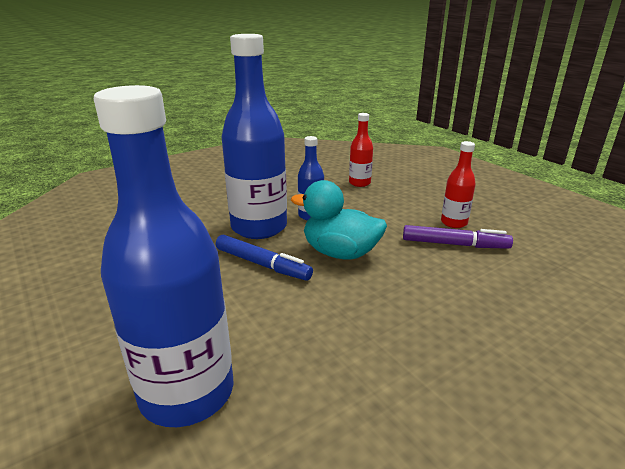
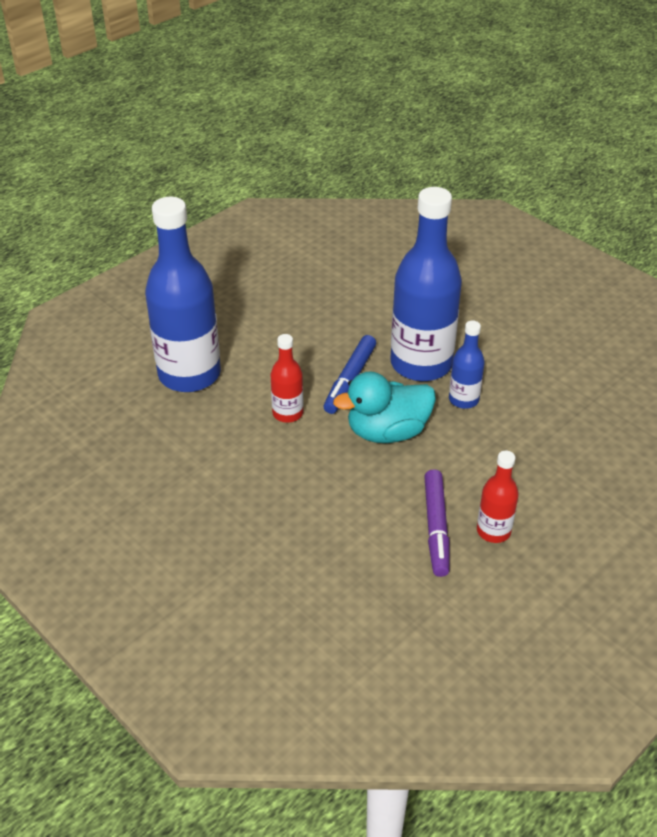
camera: 80 degrees right, 15 degrees up
turquoise duck [291,180,387,260] -> turquoise duck turned 120 degrees counterclockwise [333,372,436,443]
red bottle [349,113,373,187] -> red bottle moved to [270,334,304,423]

